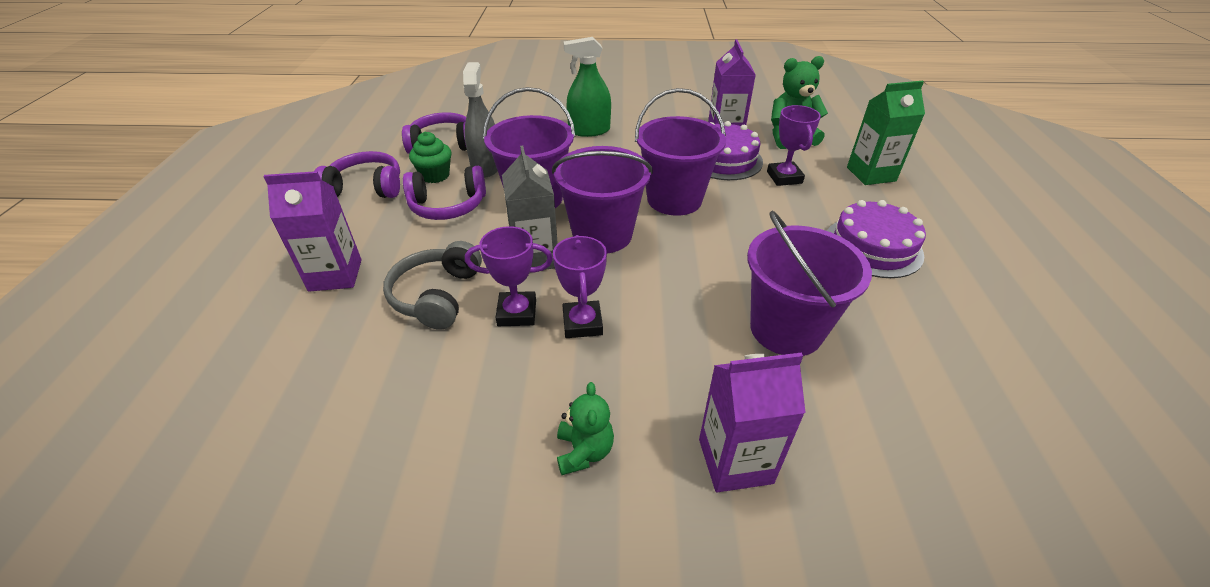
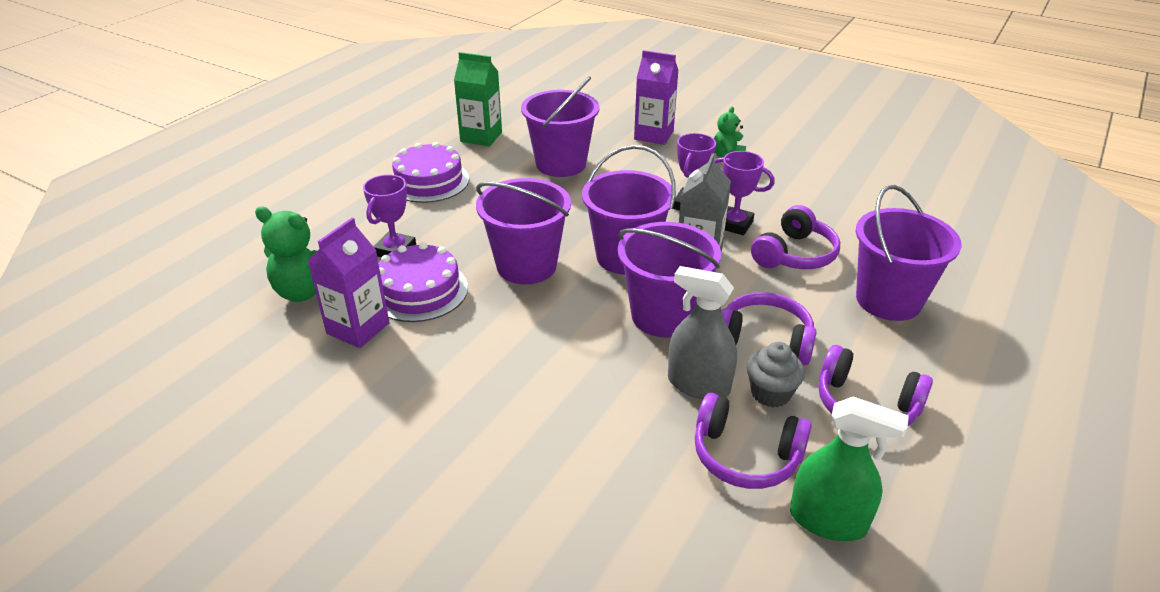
camera: 150 degrees left, 5 degrees down
purple carton [263,171,362,292] -> purple bucket [856,185,962,321]
grey headphones [383,241,482,330] -> purple headphones [751,205,840,269]
green cupcake [409,132,452,183] -> grey cupcake [747,342,805,407]
grey spray bottle [463,62,498,178] -> grey spray bottle turned 90 degrees clockwise [668,266,737,399]
green spray bottle [564,37,611,137] -> green spray bottle moved to [790,397,909,541]
green carton [847,81,925,185] -> green carton moved to [454,52,502,146]

